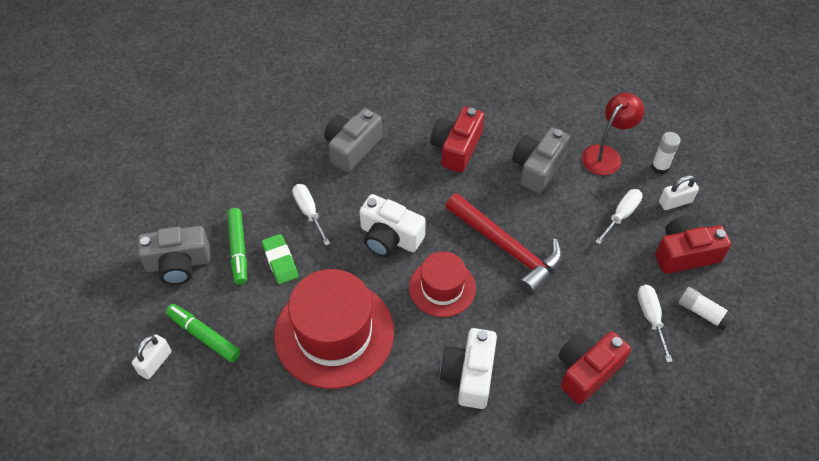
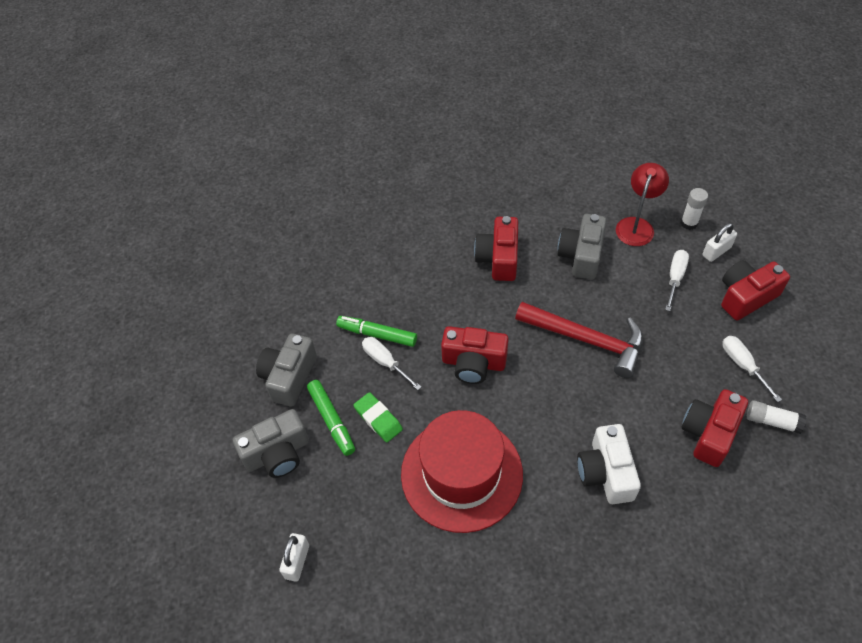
camera: 15 degrees left, 0 degrees up
green marker [166,304,241,363] -> green marker moved to [336,316,417,347]
grey camera [324,108,382,172] -> grey camera moved to [256,334,317,407]
white camera [359,194,426,257] -> red camera [441,326,509,384]
red hat [409,252,476,317] -> none
white glue stick [678,287,734,331] -> white glue stick moved to [747,400,806,434]

